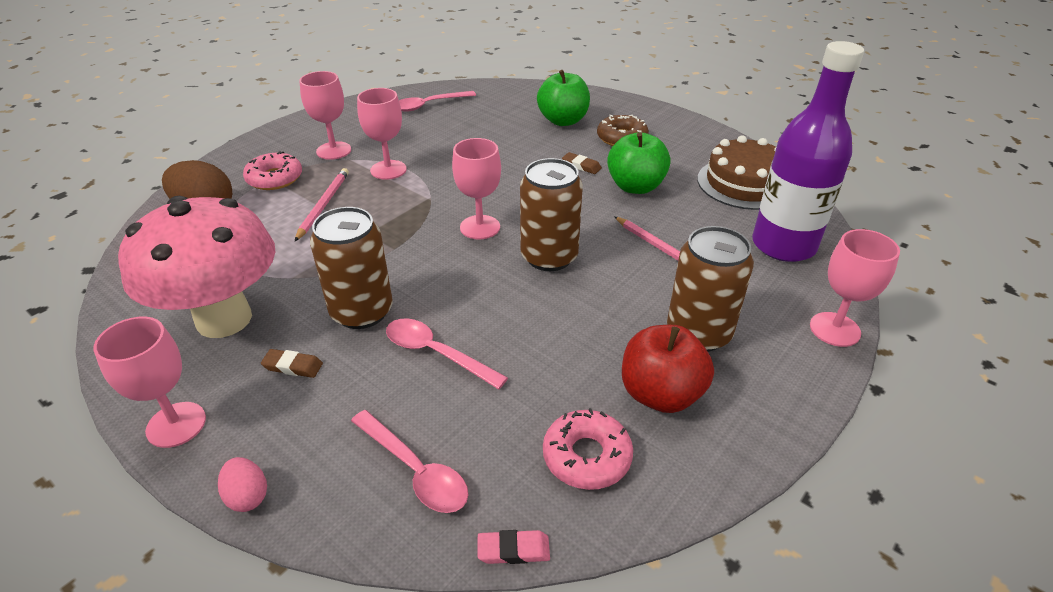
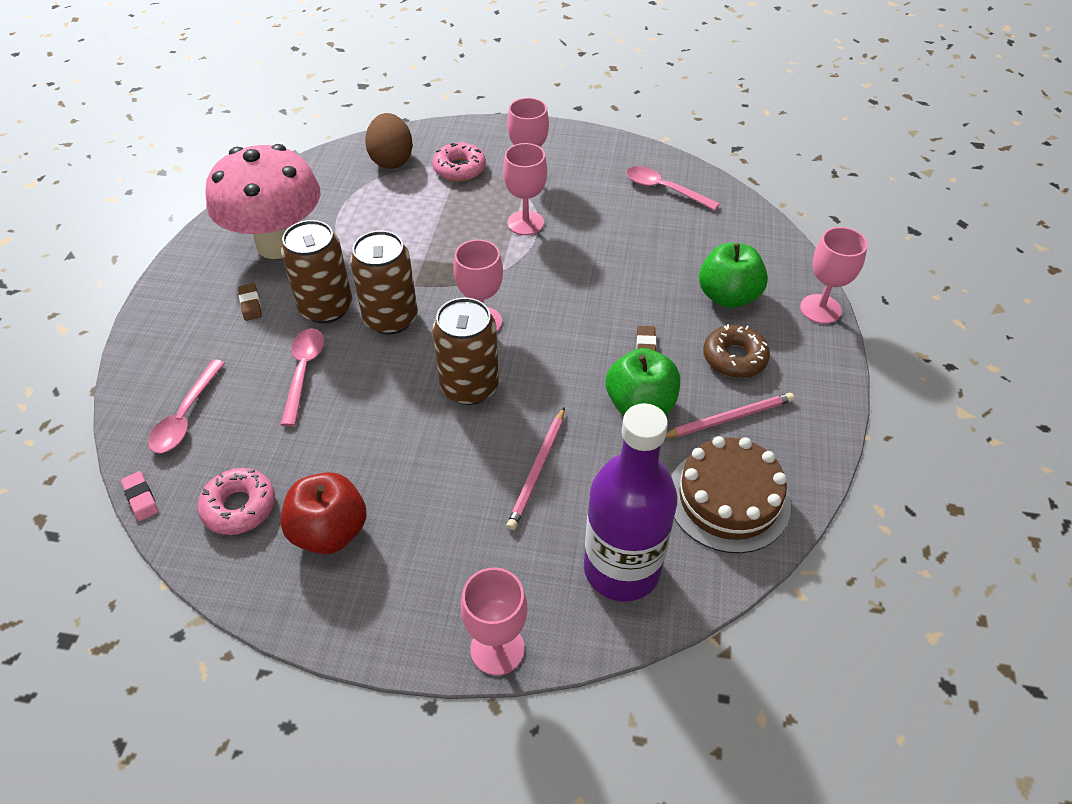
camera: 60 degrees right, 10 degrees up
pink goblet [93,317,206,448] -> pink goblet moved to [800,227,868,324]
pink egg [218,457,267,512] -> none
pink pencil [295,168,349,241] -> pink pencil moved to [665,393,794,438]
brown can [667,226,754,352] -> brown can moved to [350,231,418,334]

